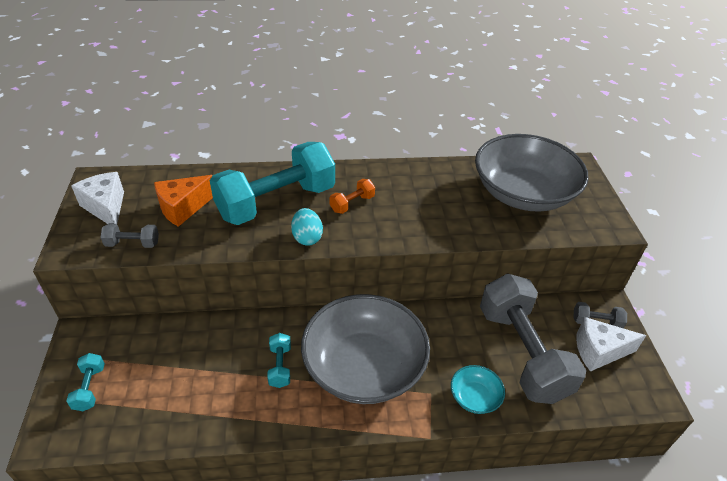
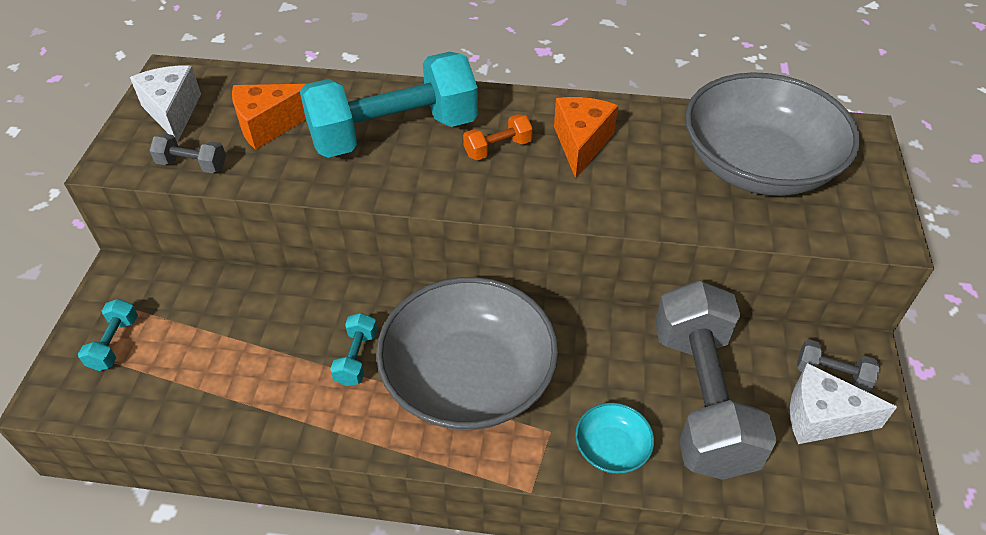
camera: 15 degrees right, 5 degrees up
turquoise egg [291,208,323,246] -> none
none -> orange cheese [554,97,618,179]

